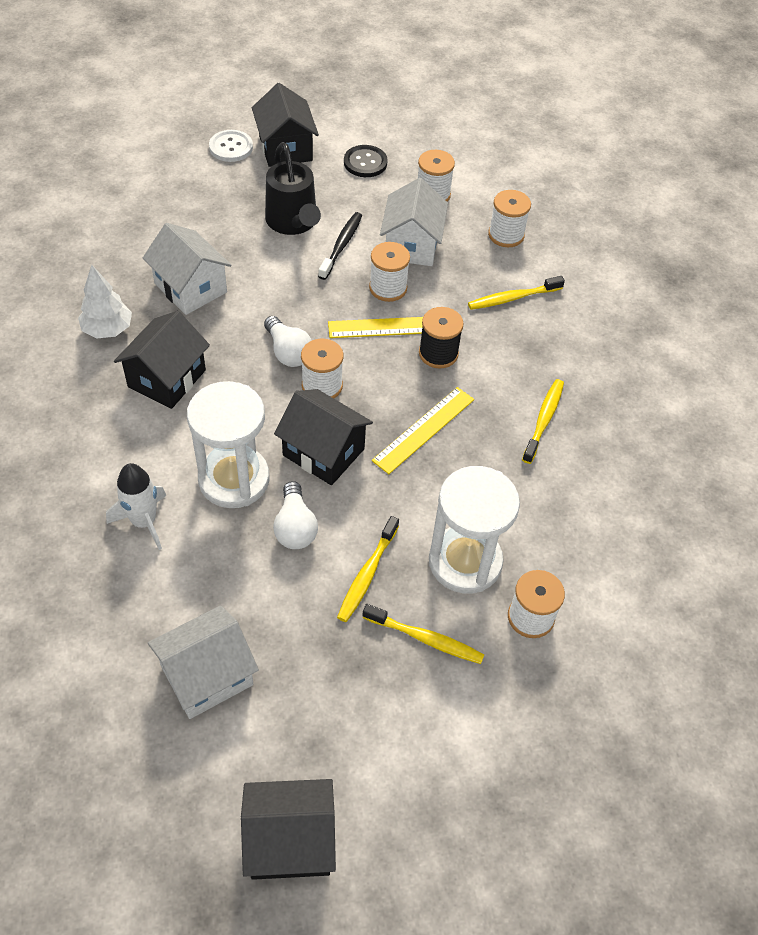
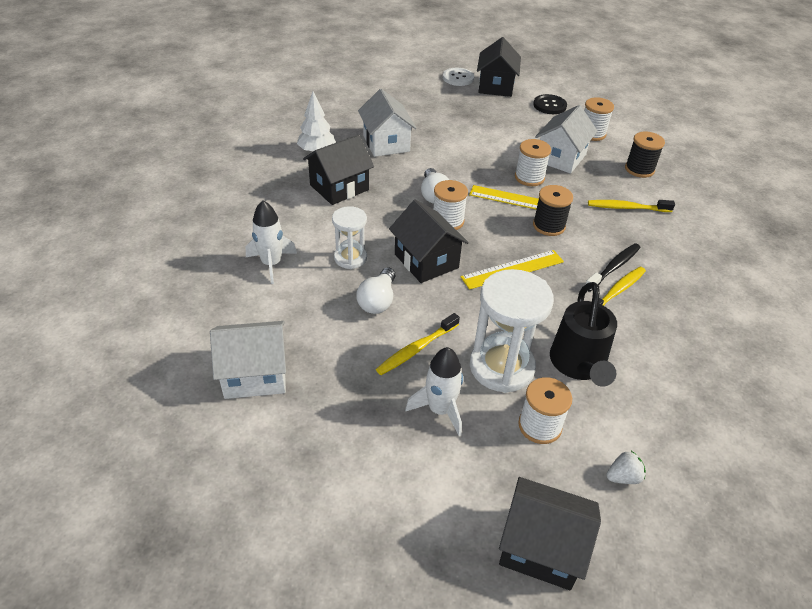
camera: 25 degrees right, 10 degrees down
white hourglass [187,381,270,508] -> white hourglass [332,206,367,269], size x0.58
black house [241,779,336,880] -> black house moved to [499,477,601,590]
black watering can [265,142,321,235] -> black watering can moved to [550,282,617,387]
black toothbrush [318,212,362,280] -> black toothbrush moved to [586,243,640,292]
yellow toothbrush [362,604,484,664] -> white rocket [405,347,463,436]
white spool [488,190,531,247] -> black spool [625,131,665,178]
none -> white strawberry [606,451,646,484]

